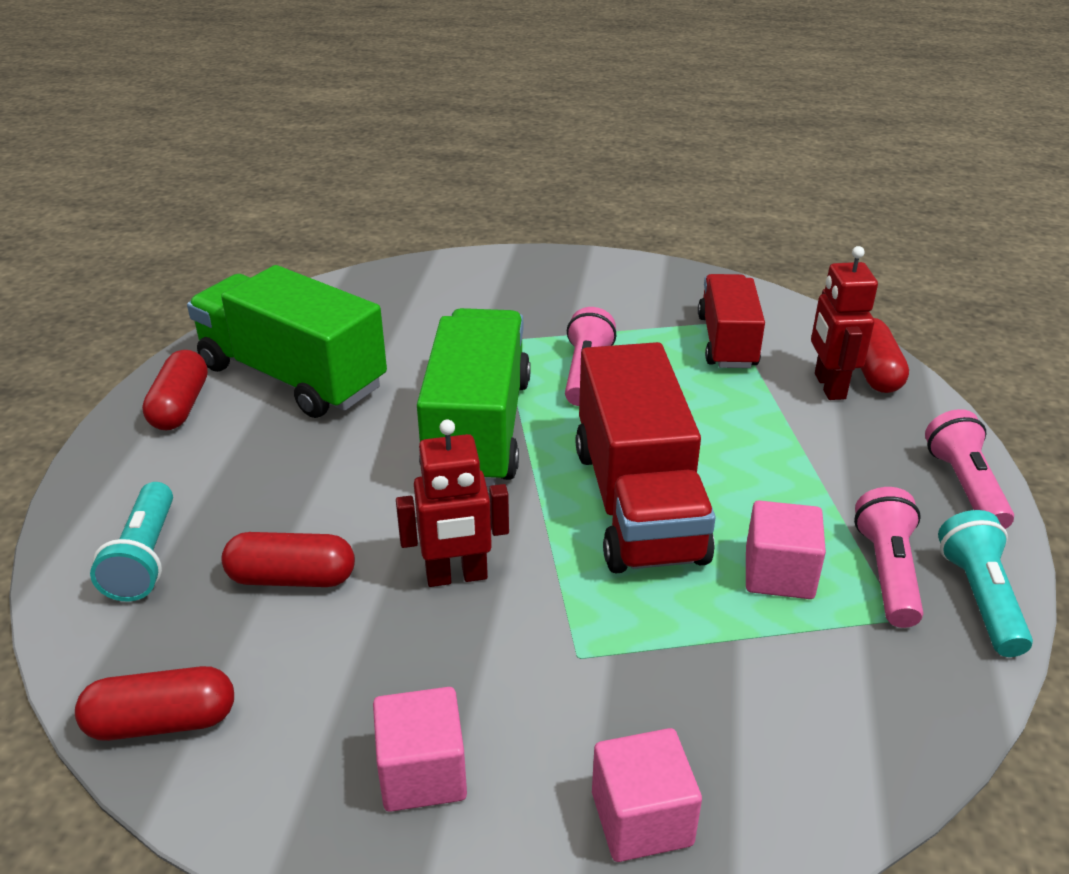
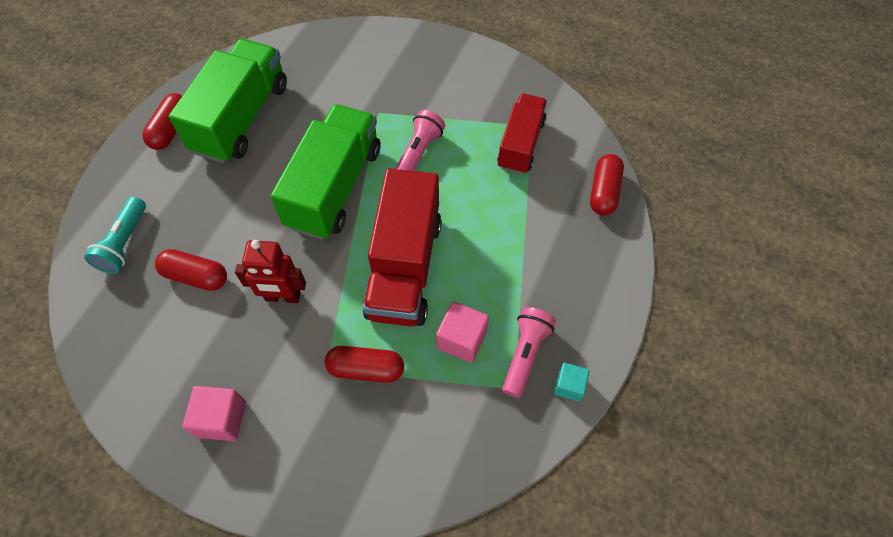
camera: 15 degrees right, 25 degrees up
red capsule [75,666,234,741] -> red capsule moved to [325,346,404,383]
green truck [187,265,387,418] -> green truck turned 60 degrees clockwise [169,39,287,163]
pink cube [592,728,702,862] -> none
red robot [811,246,878,400] -> none
pink flashlight [925,409,1014,529] -> none
turquoise flashlight [938,510,1033,657] -> turquoise cube [554,363,590,402]

